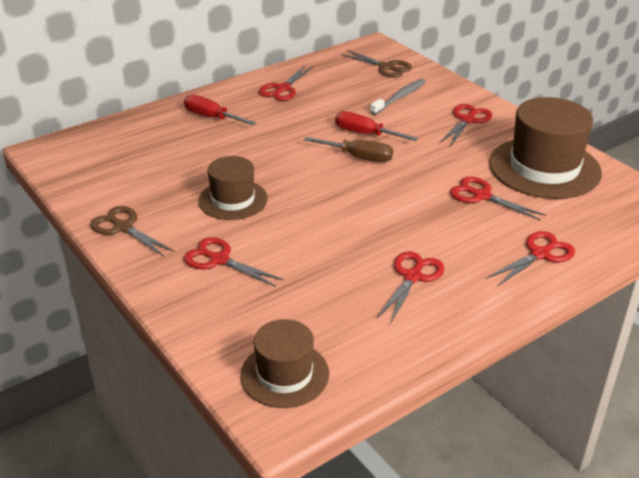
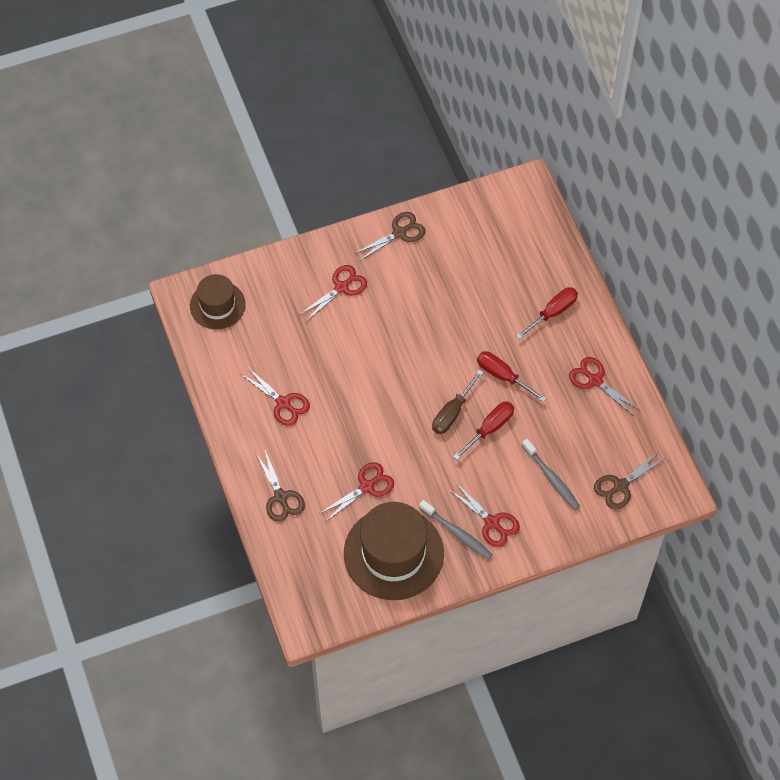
camera: 105 degrees right, 25 degrees up
brown hat [198,156,268,220] -> none
red scissors [487,231,575,286] -> brown scissors [255,450,305,522]
none -> grey toothbrush [419,500,493,560]
none -> red screwdriver [477,351,547,402]

